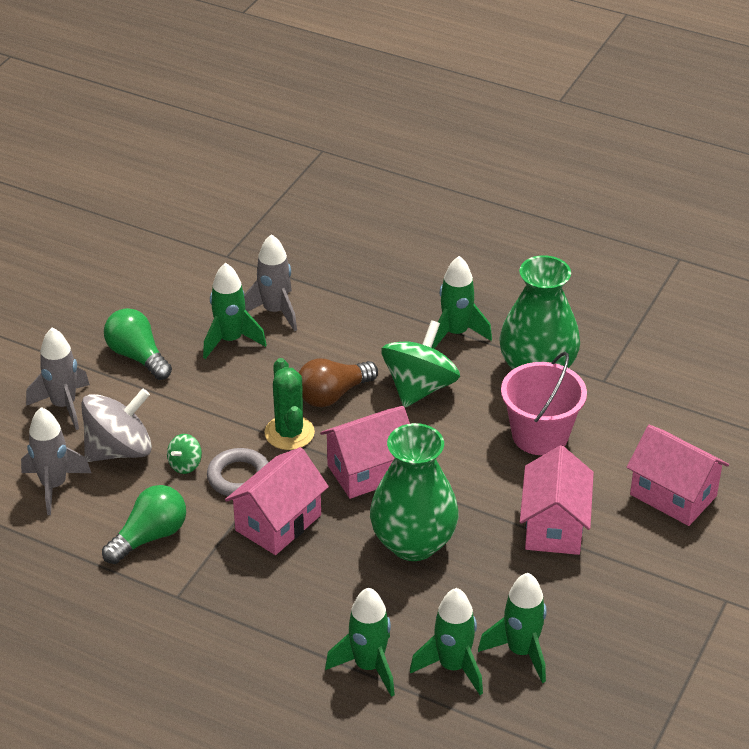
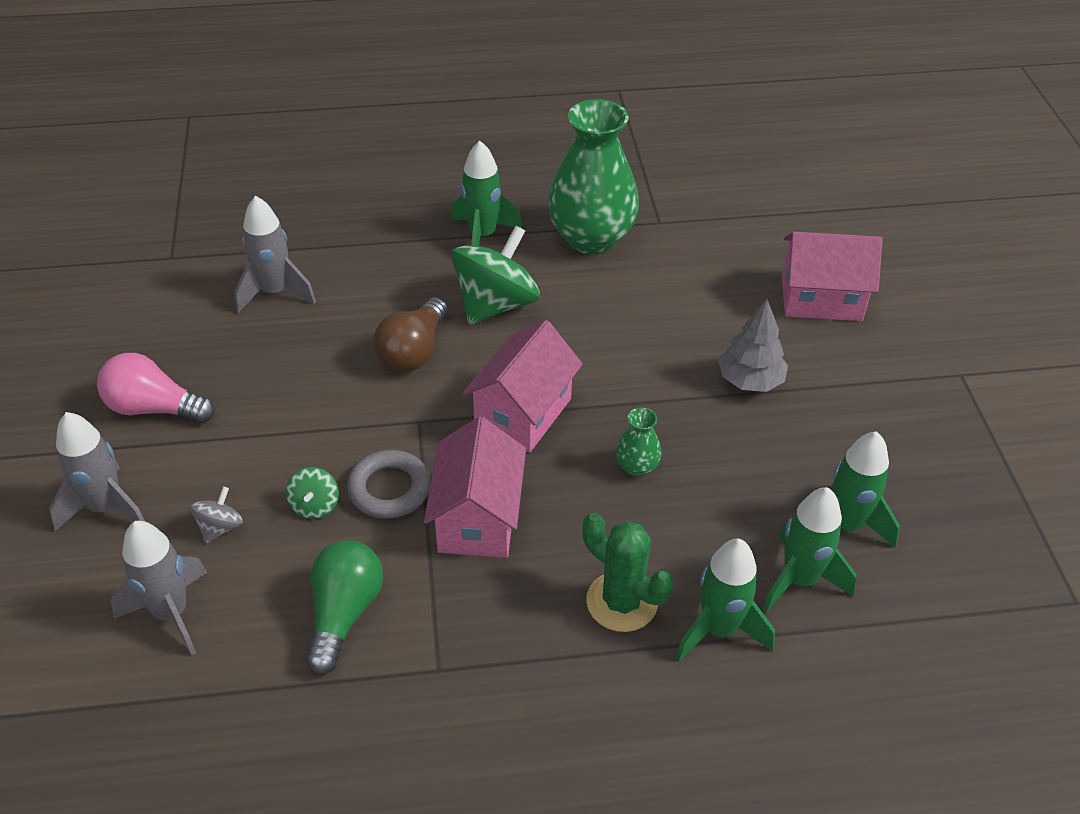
camera: 35 degrees left, 5 degrees up
grey spinning top [81,388,152,462] -> grey spinning top [190,486,243,543], size x0.46
green light bulb [104,308,172,380] -> pink light bulb [97,353,215,423]
green rocket [203,263,267,359] -> none
green cactus [264,358,315,450] -> green cactus moved to [583,513,673,632]
green vase [370,423,459,561] -> green vase [616,407,662,477], size x0.42
green spinning top [382,320,460,407] -> green spinning top turned 45 degrees clockwise [451,225,540,325]
pink bucket [501,352,587,455] -> none
pink house [520,445,594,555] -> grey tree [718,299,788,392]

